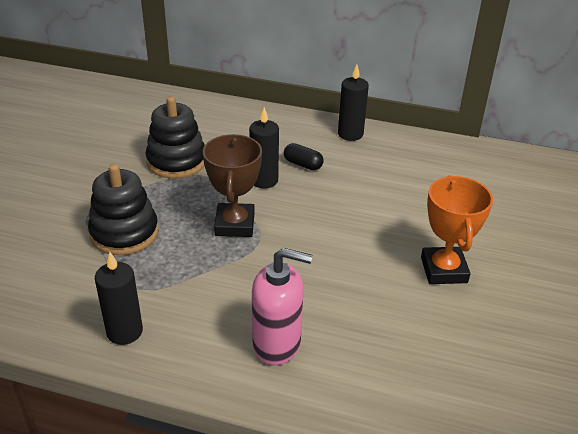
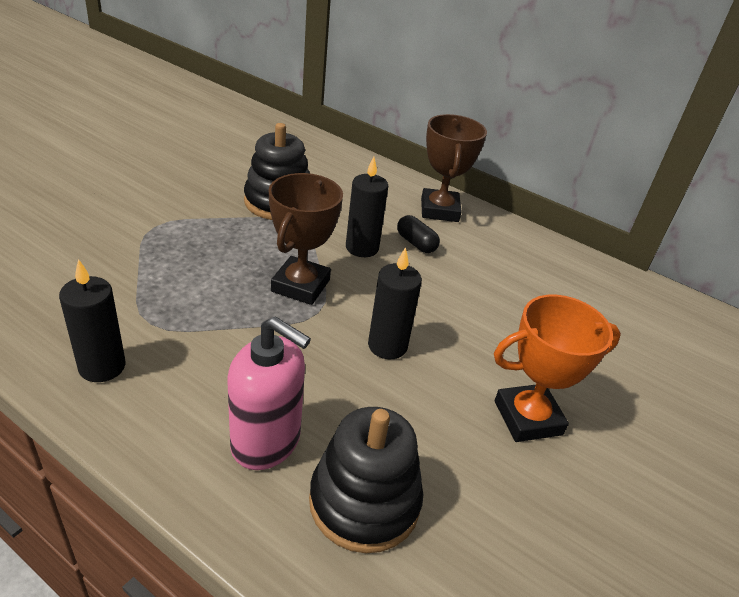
camera: 15 degrees right, 0 degrees up
black stacking toy [88,164,159,255] -> black stacking toy moved to [309,407,423,553]
black candle [338,65,369,141] -> black candle moved to [368,247,422,359]
orange trophy [421,176,493,284] -> orange trophy turned 60 degrees clockwise [494,295,621,442]
none -> brown trophy [421,114,487,222]

